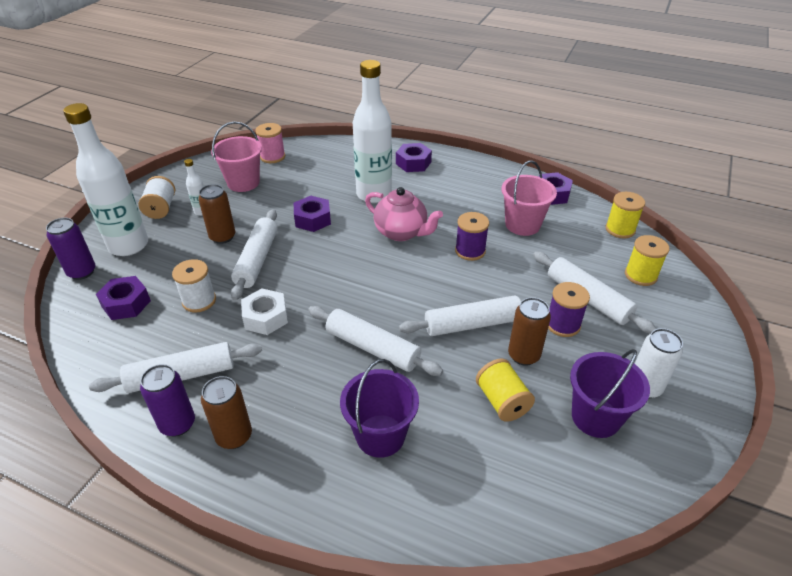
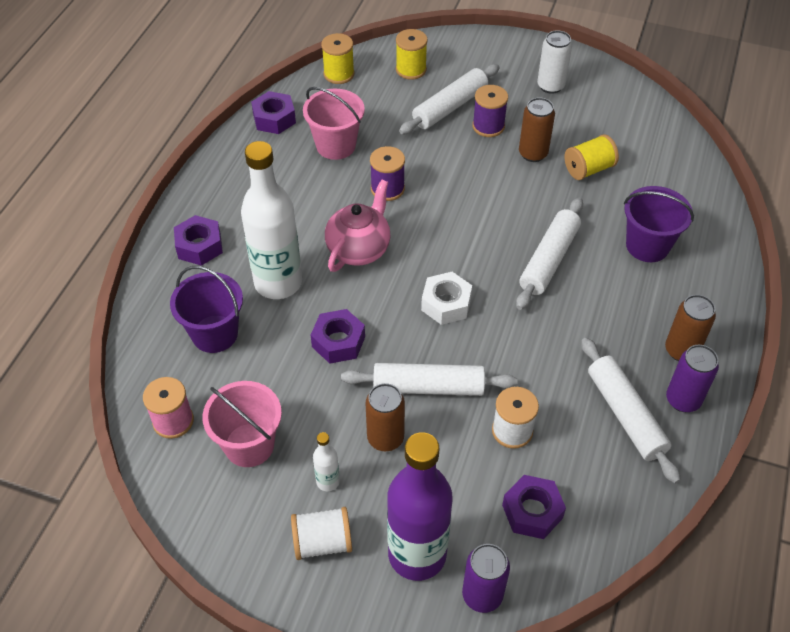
camera: 95 degrees left, 10 degrees up
white bottle [63,103,148,256] -> purple bottle [387,432,453,581]
white nut [241,288,288,335] -> white nut moved to [421,272,472,325]
white rolling pin [399,295,546,336] -> none
purple bucket [570,349,650,438] -> purple bucket moved to [170,266,243,353]

